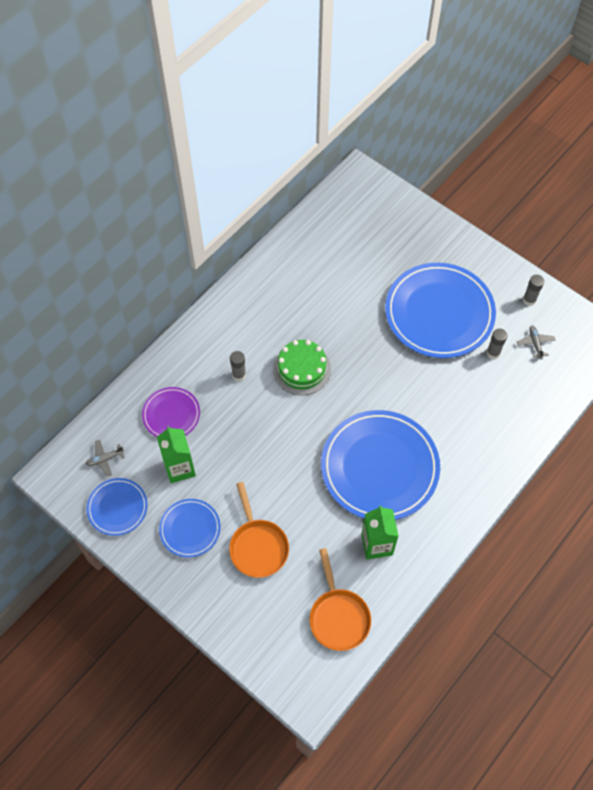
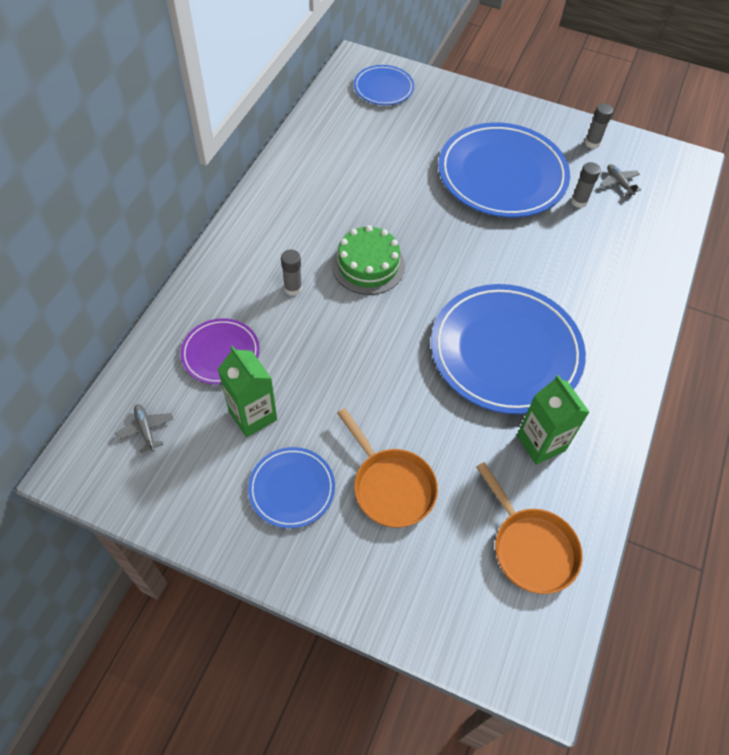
camera: 20 degrees left, 5 degrees down
grey plane [86,440,125,477] -> grey plane turned 105 degrees clockwise [115,404,173,453]
blue plate [87,478,148,536] -> blue plate moved to [354,65,414,105]

